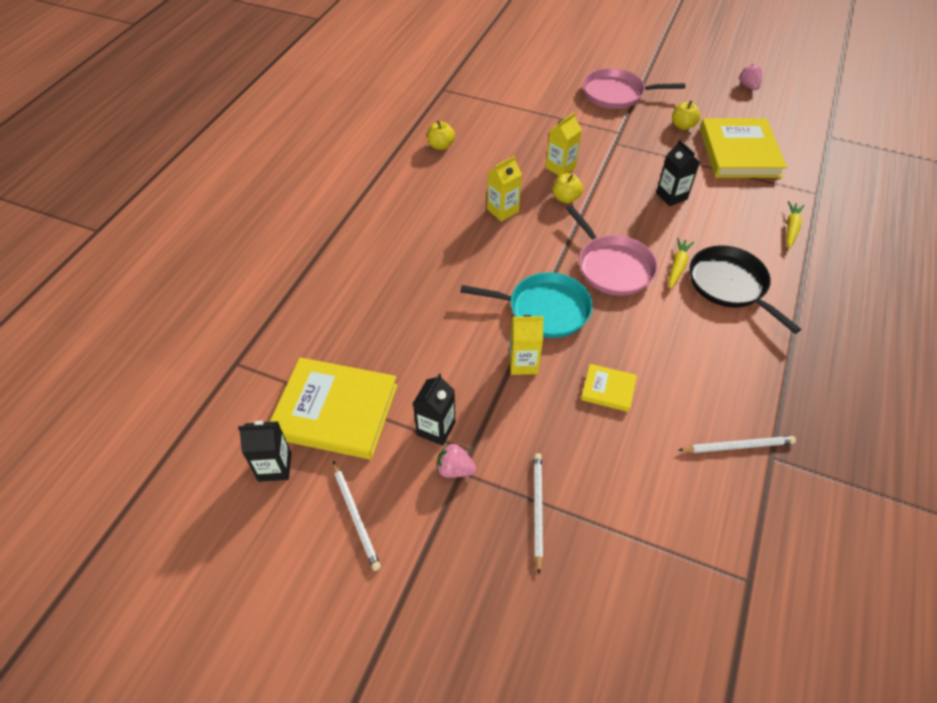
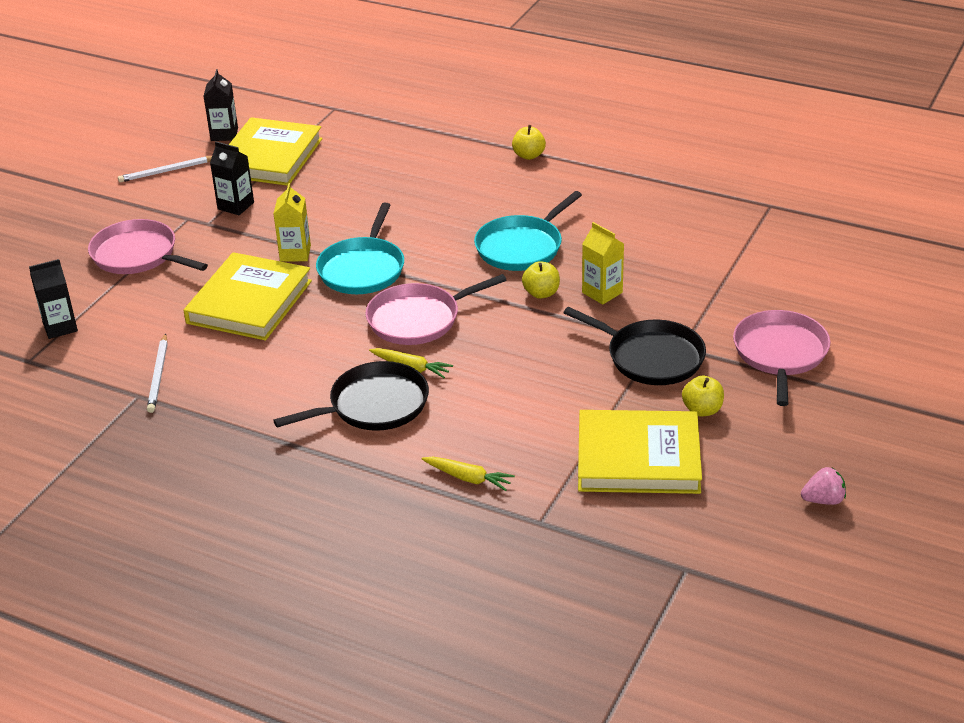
camera: 95 degrees right, 15 degrees down
yellow apple [427,121,455,150] -> yellow apple moved to [512,125,546,160]
pink strawberry [437,444,477,478] -> none
yellow carton [487,156,522,222] -> turquoise pan [474,191,582,271]
white pencil [534,453,543,574] -> pink pan [88,219,208,274]
yellow book [581,364,637,412] -> yellow book [183,252,312,340], size x2.11
black carton [656,139,700,206] -> black carton moved to [29,259,78,339]
none -> black pan [563,307,706,385]

